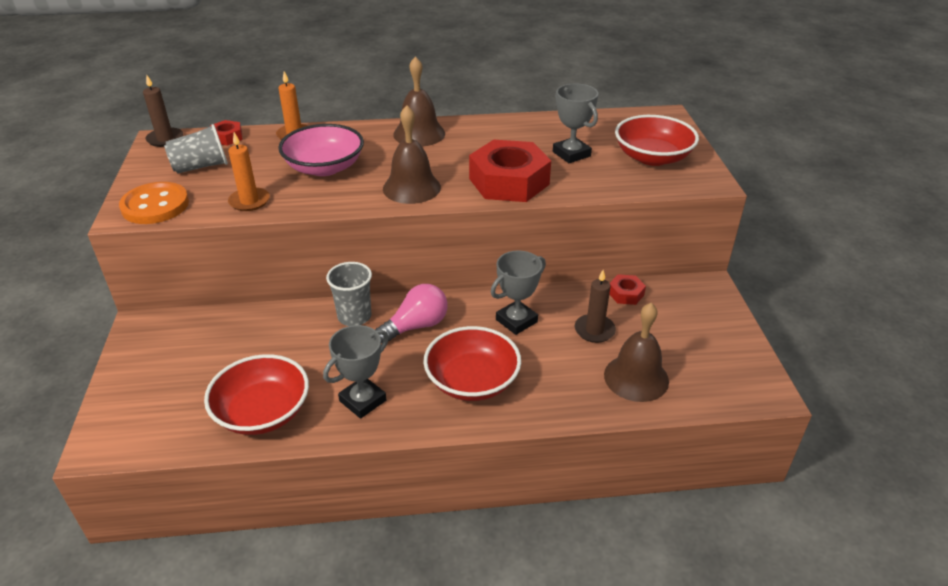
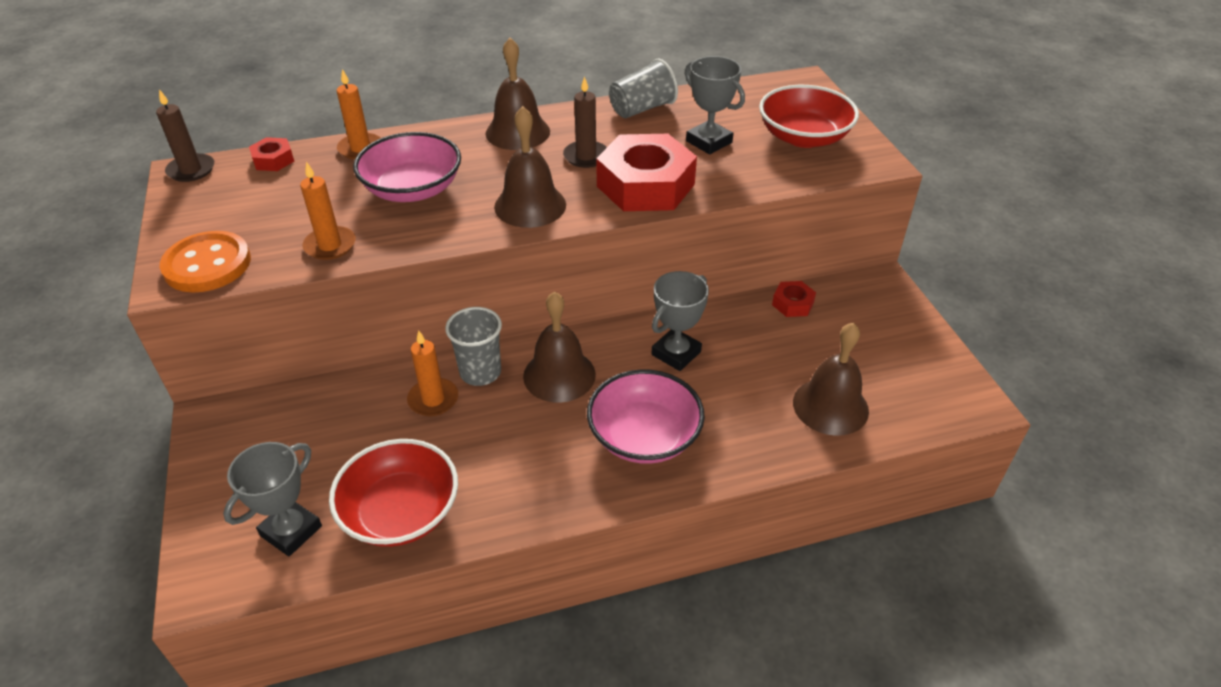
camera: 10 degrees left, 5 degrees up
grey cup [164,124,228,174] -> grey cup moved to [609,59,678,118]
grey trophy [323,325,389,419] -> grey trophy moved to [223,442,322,556]
pink light bulb [375,284,448,343] -> brown bell [523,291,596,403]
red bowl [423,326,521,401] -> pink bowl [587,369,705,464]
brown candle [575,270,616,343] -> brown candle moved to [563,76,607,168]
none -> orange candle [407,331,458,416]

